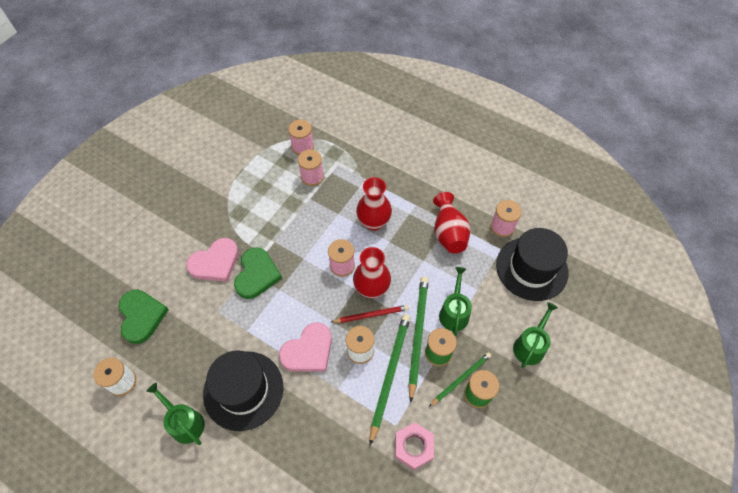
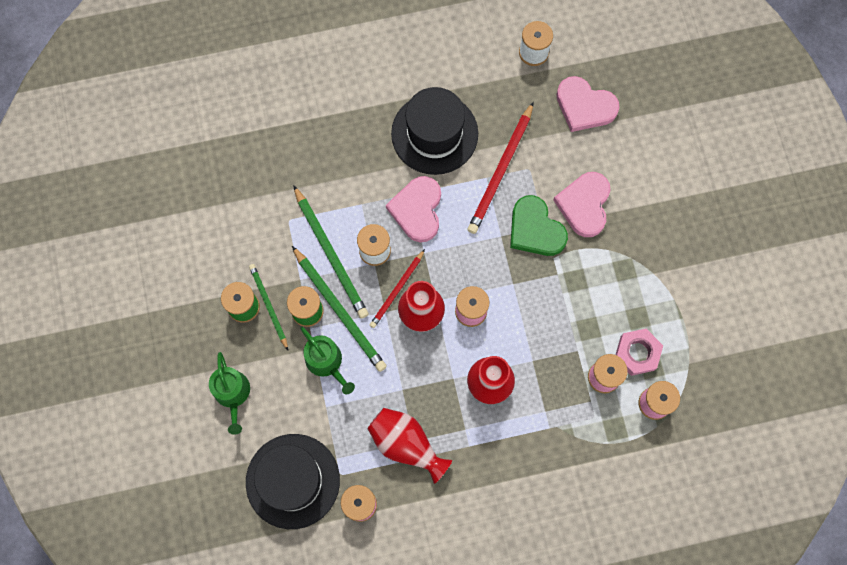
camera: 135 degrees right, 15 degrees up
green heart [118,290,169,344] -> pink heart [556,76,620,132]
green watering can [146,383,205,445] -> none
pink nut [395,422,434,470] -> pink nut moved to [616,329,663,376]
green pencil [429,352,491,407] -> green pencil turned 150 degrees clockwise [249,264,288,350]
none -> red pencil [467,102,534,234]

